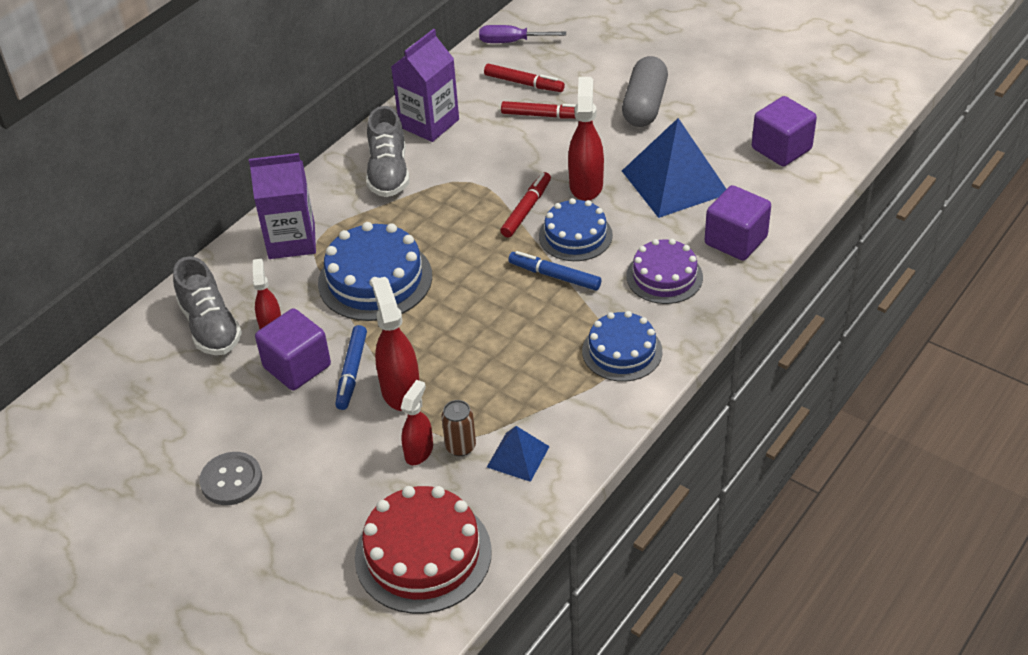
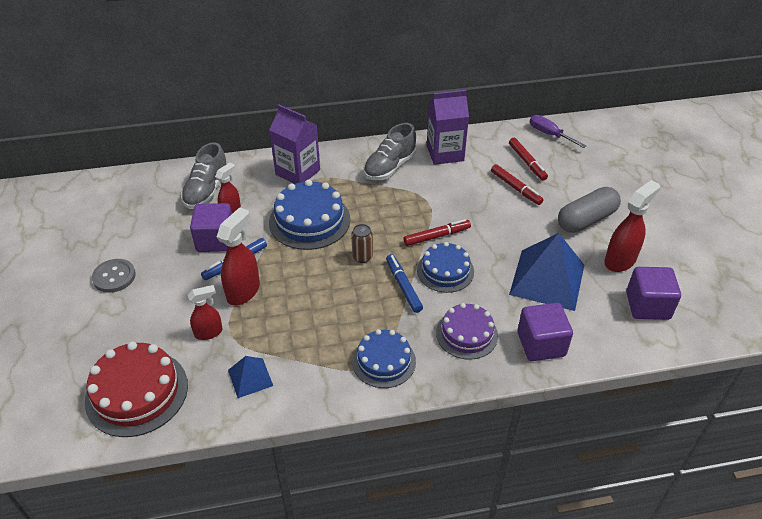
camera: 40 degrees right, 0 degrees up
brown can [441,400,476,456] -> brown can moved to [351,224,373,263]
red spray bottle [568,77,604,201] -> red spray bottle moved to [604,180,660,272]

